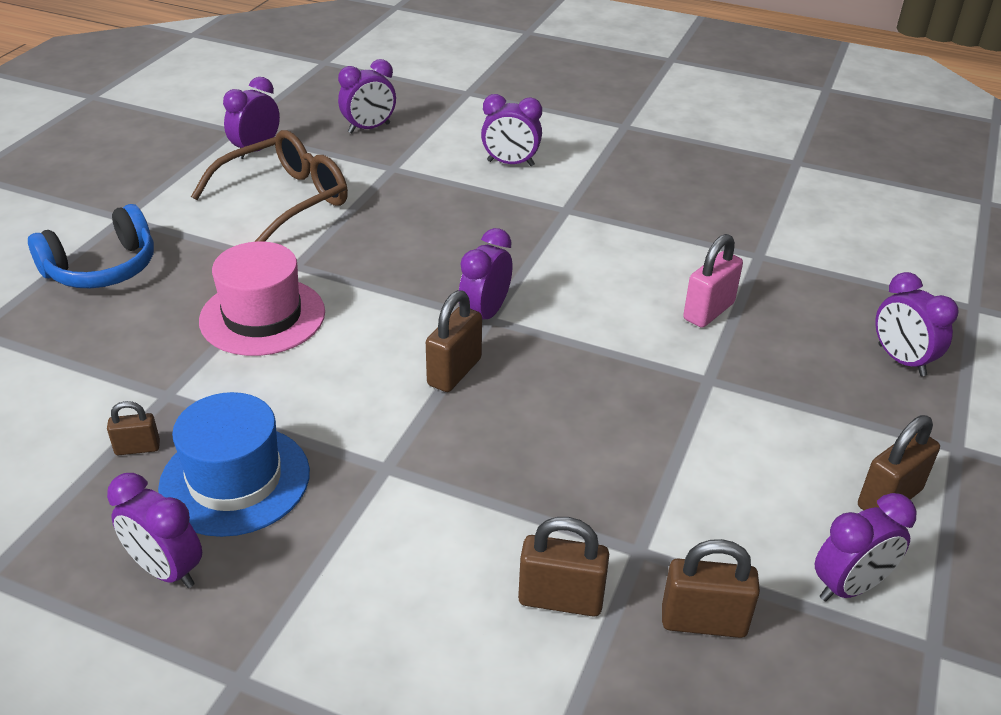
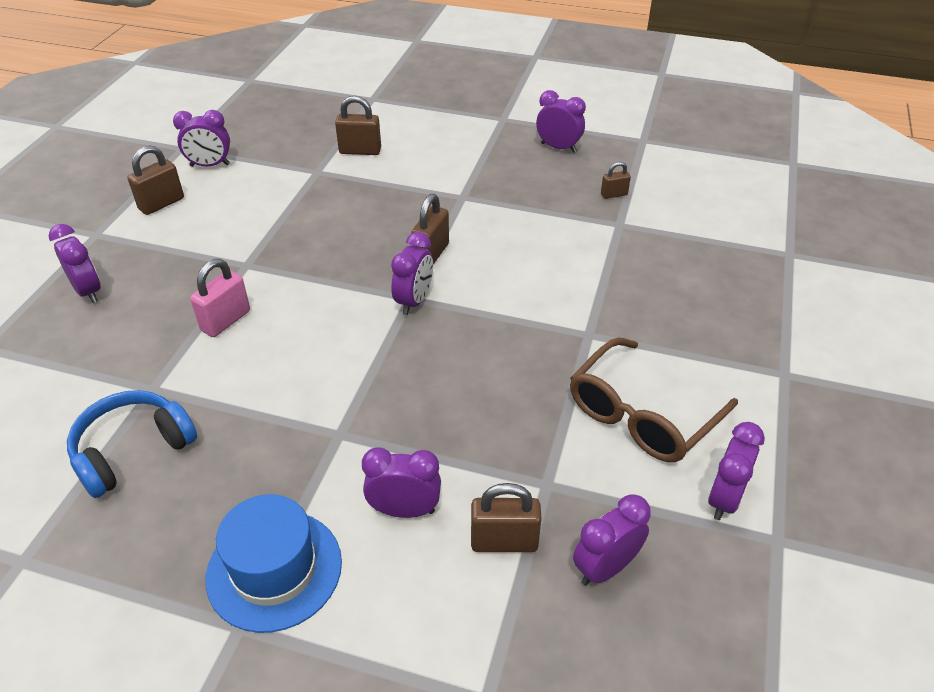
camera: 175 degrees right, 5 degrees up
blue headphones [28,204,154,288] -> blue headphones moved to [67,390,197,498]
blue hat [158,392,310,537] -> blue hat moved to [206,494,342,633]
pink hat [199,242,325,356] -> none
brown padlock [662,539,760,638] -> brown padlock moved to [471,483,542,552]
purple clock [815,493,916,602] -> purple clock turned 150 degrees counterclockwise [173,110,230,167]

